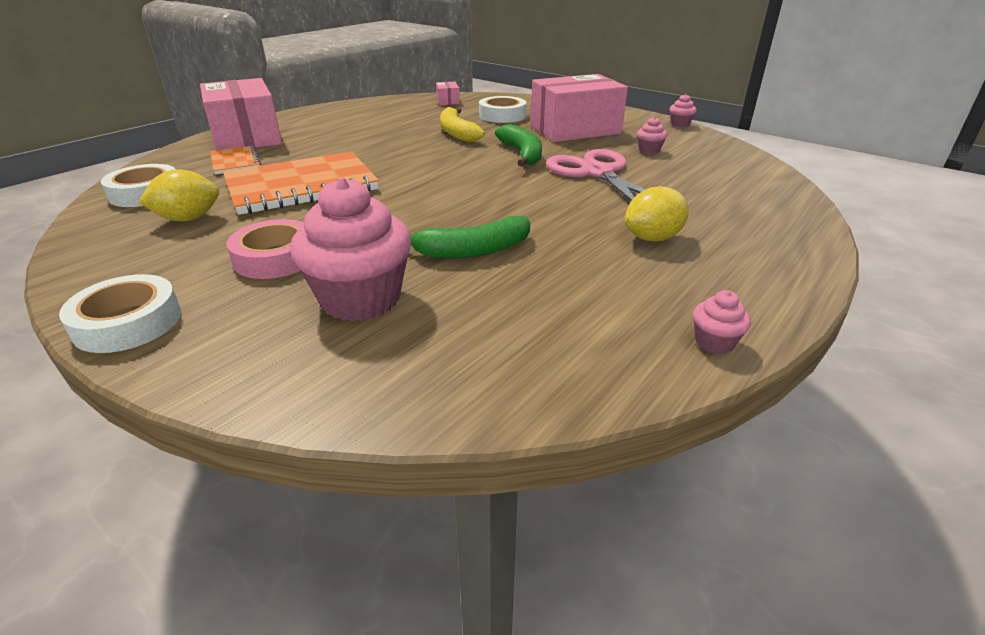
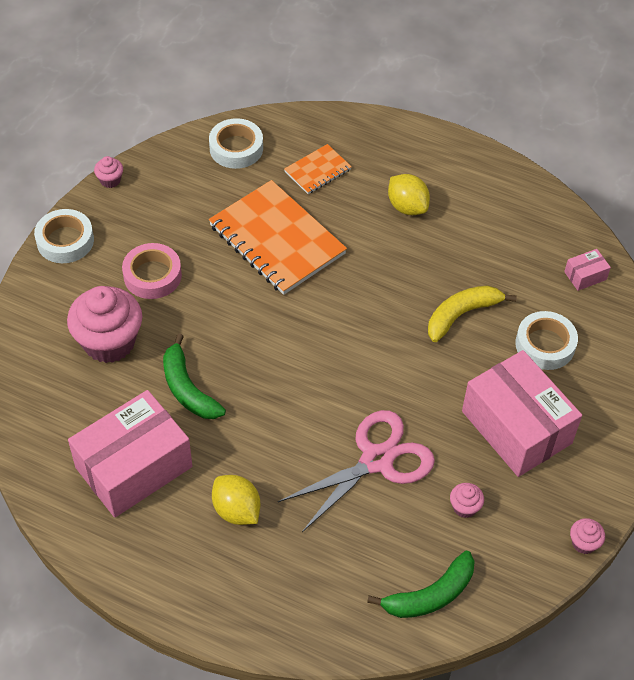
camera: 75 degrees right, 20 degrees up
yellow lemon [138,169,219,222] -> yellow lemon moved to [388,174,430,215]
pink box [200,78,282,150] -> pink box moved to [68,390,192,518]
green banana [495,124,542,166] -> green banana moved to [367,551,475,618]
pink cupcake [693,290,751,354] -> pink cupcake moved to [94,156,123,188]

